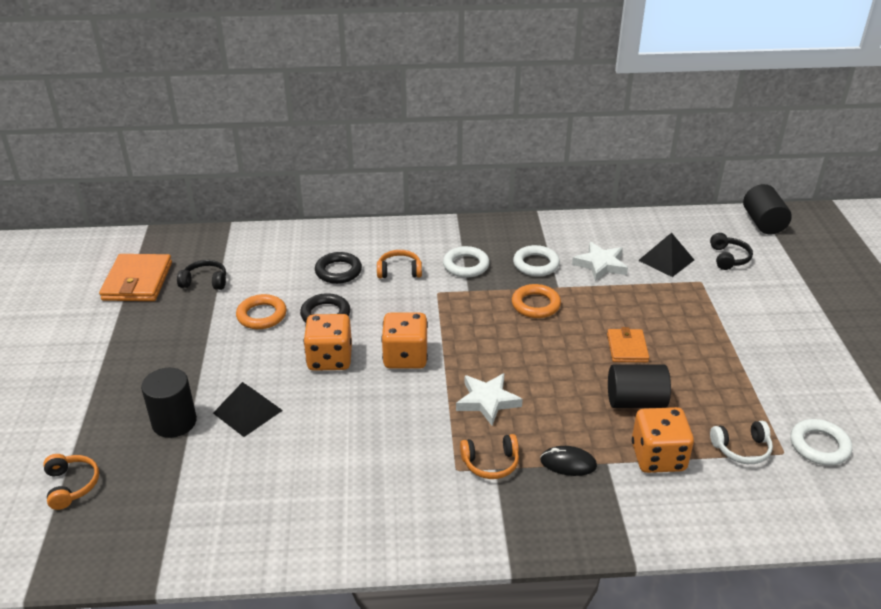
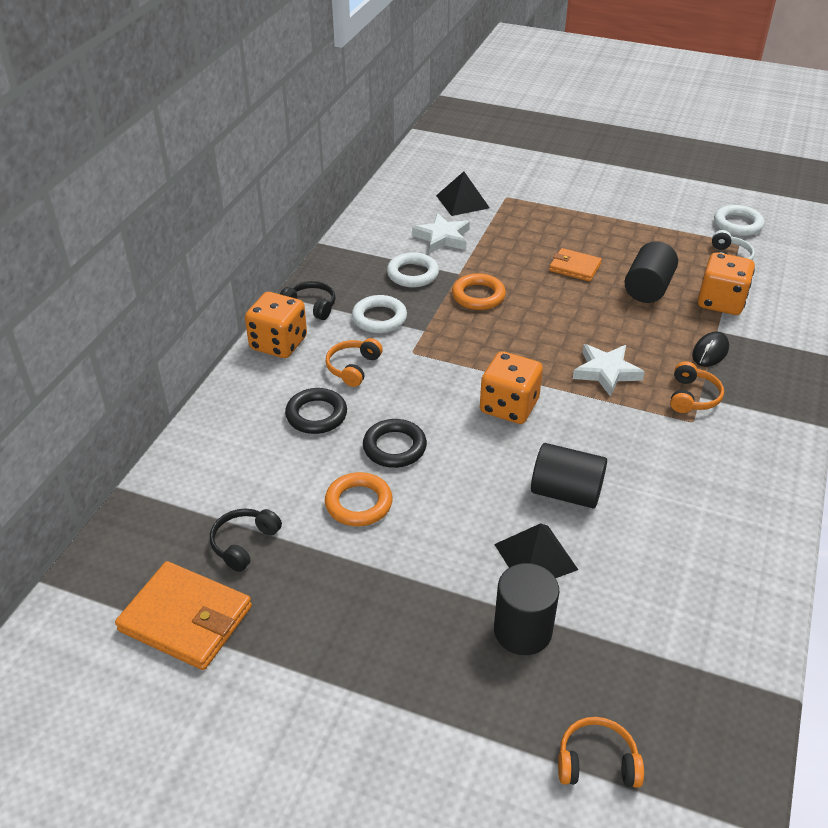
camera: 65 degrees left, 5 degrees up
orange dice [304,314,352,371] -> orange dice moved to [245,292,307,358]
black headphones [710,233,753,270] -> black headphones moved to [280,281,336,320]
black cylinder [743,184,792,235] -> black cylinder moved to [531,443,607,508]

